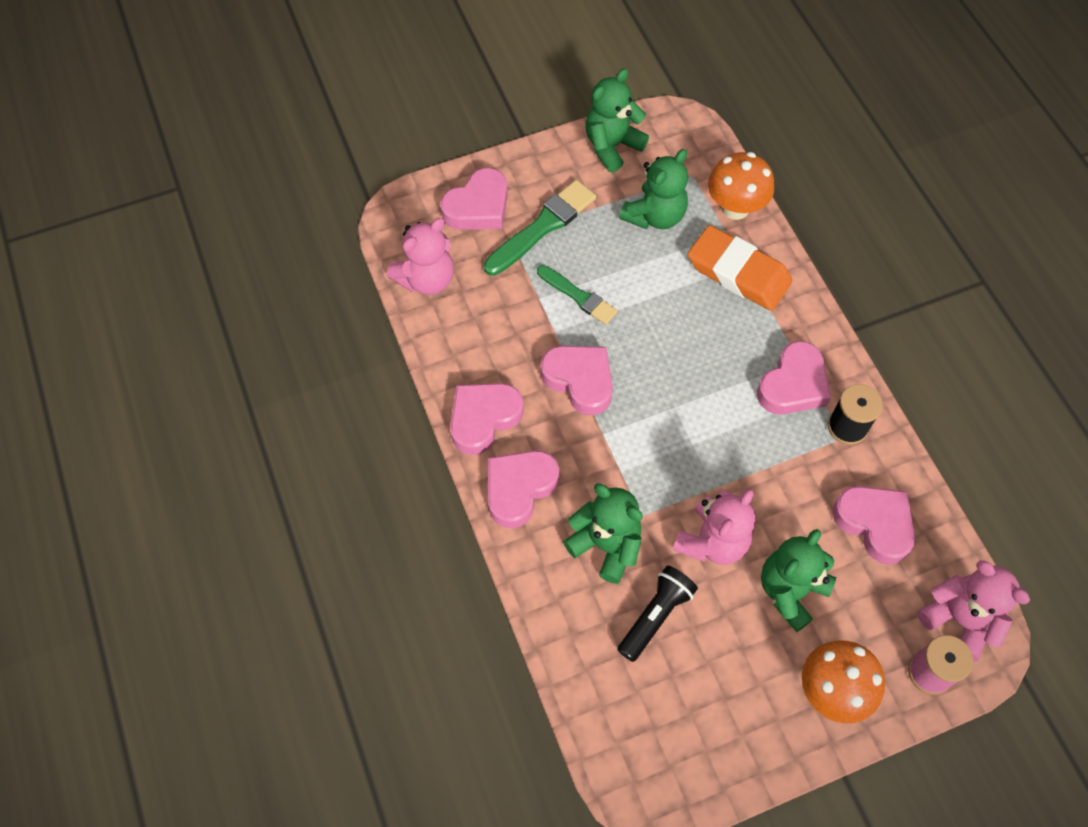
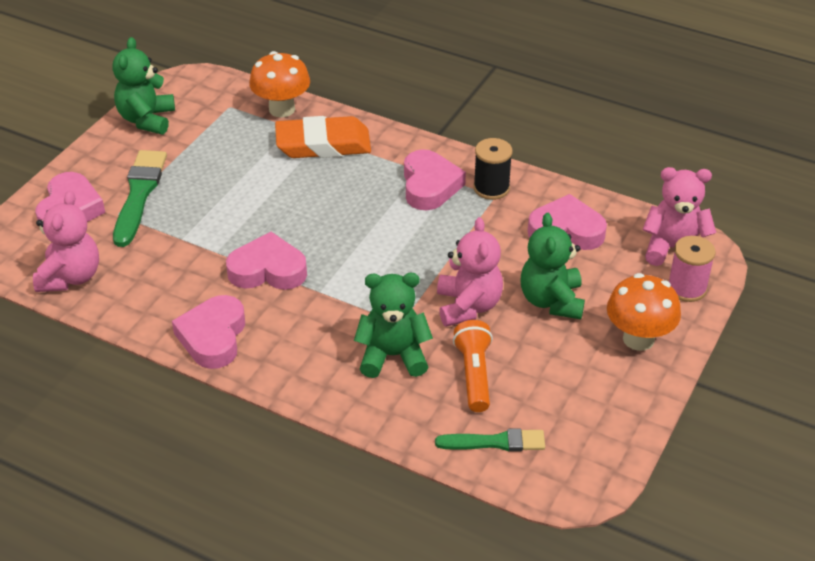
camera: 40 degrees left, 20 degrees down
pink heart [488,450,559,528] -> none
green brush [537,265,618,325] -> green brush moved to [435,428,545,452]
black flashlight [617,566,698,662] -> orange flashlight [453,320,493,412]
green teddy bear [619,149,688,229] -> none

